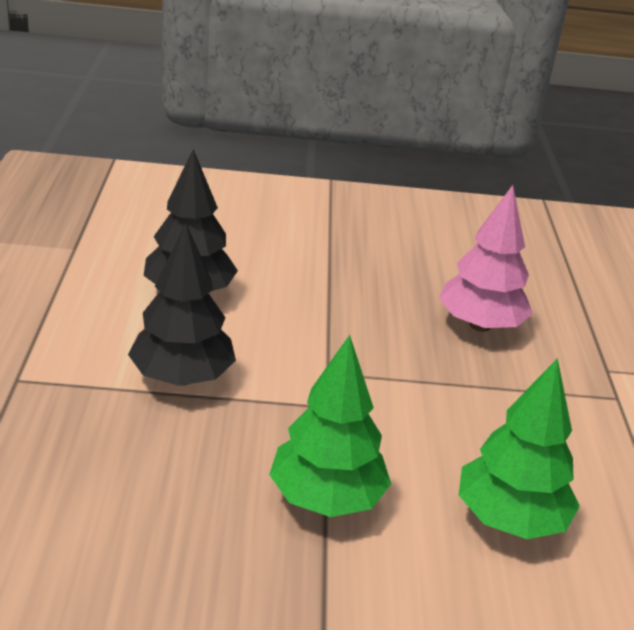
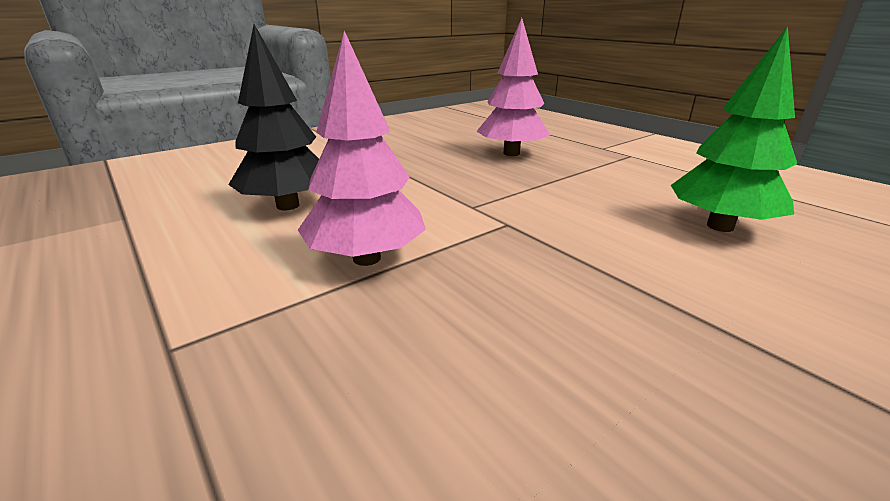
camera: 35 degrees left, 5 degrees down
black tree [128,223,236,386] -> pink tree [298,31,426,266]
green tree [269,335,391,517] -> none

